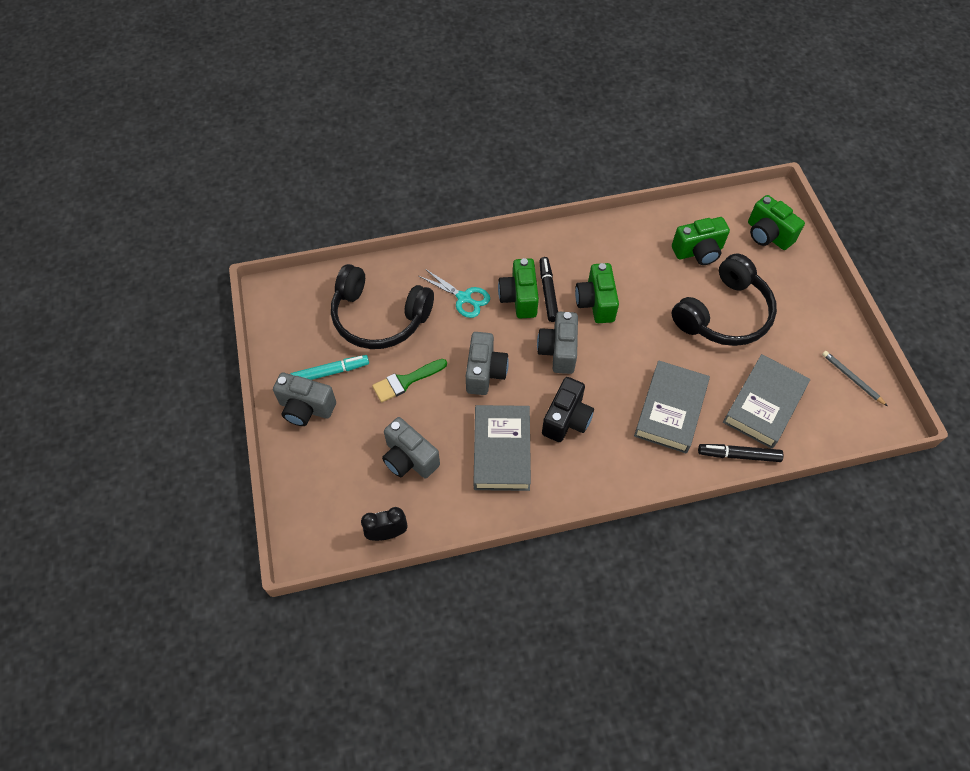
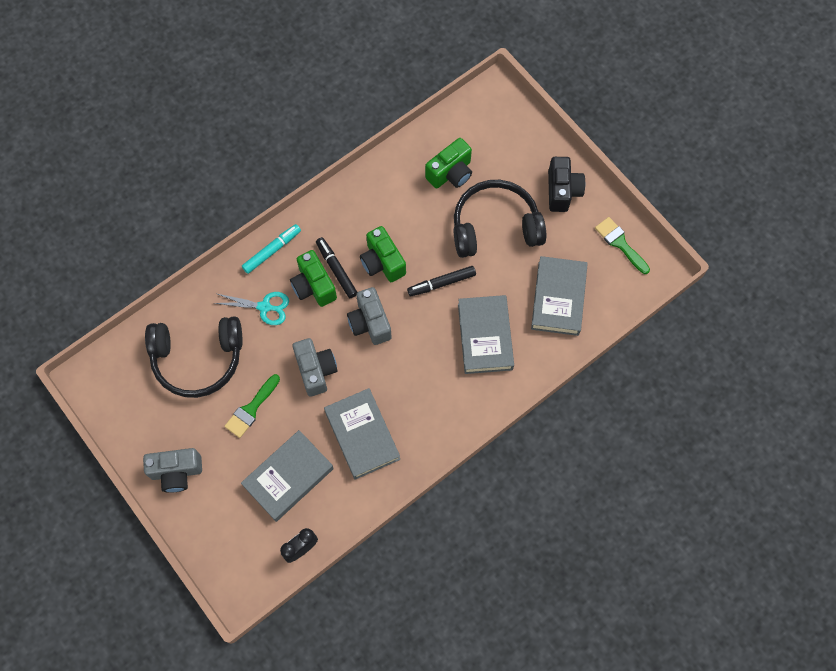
camera: 25 degrees left, 10 degrees up
turquoise marker [291,355,369,380] -> turquoise marker moved to [242,224,301,274]
grey camera [382,417,440,478] -> grey book [241,430,334,522]
black camera [542,377,594,442] -> black camera moved to [548,157,585,212]
black headphones [671,253,777,346] -> black headphones turned 120 degrees counterclockwise [454,180,546,258]
black marker [698,444,784,462] -> black marker moved to [407,266,476,297]
green camera [748,195,805,250] -> none
grey pencil [822,351,887,406] -> green brush [595,217,650,274]

